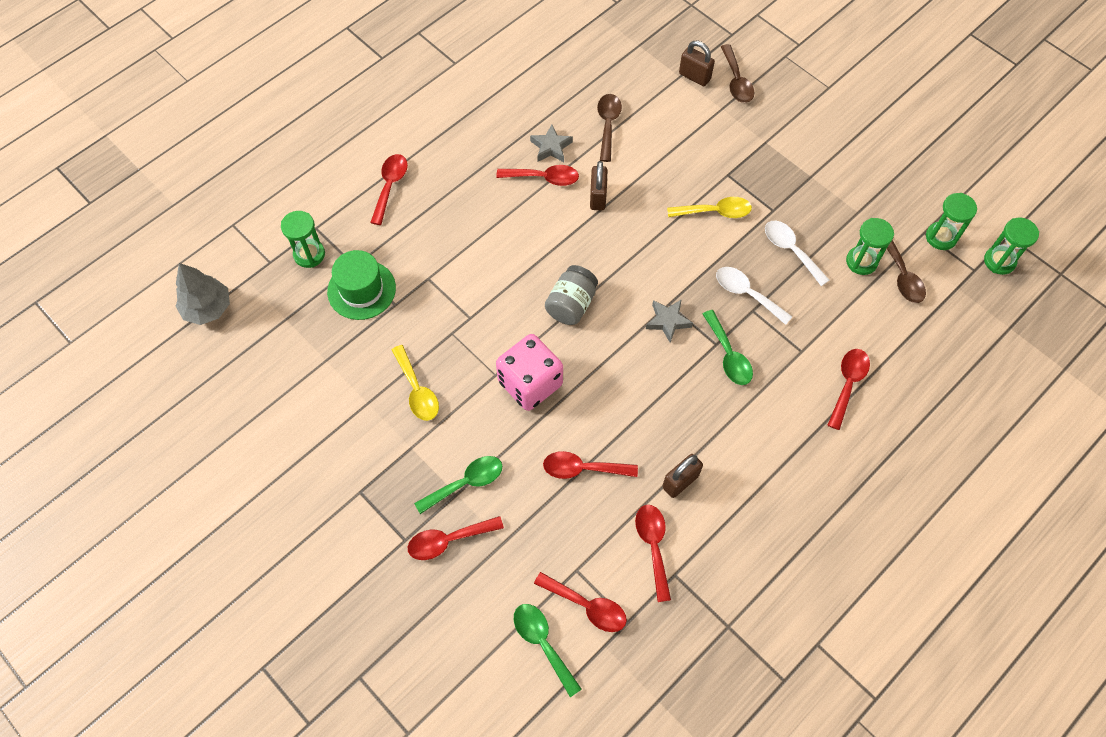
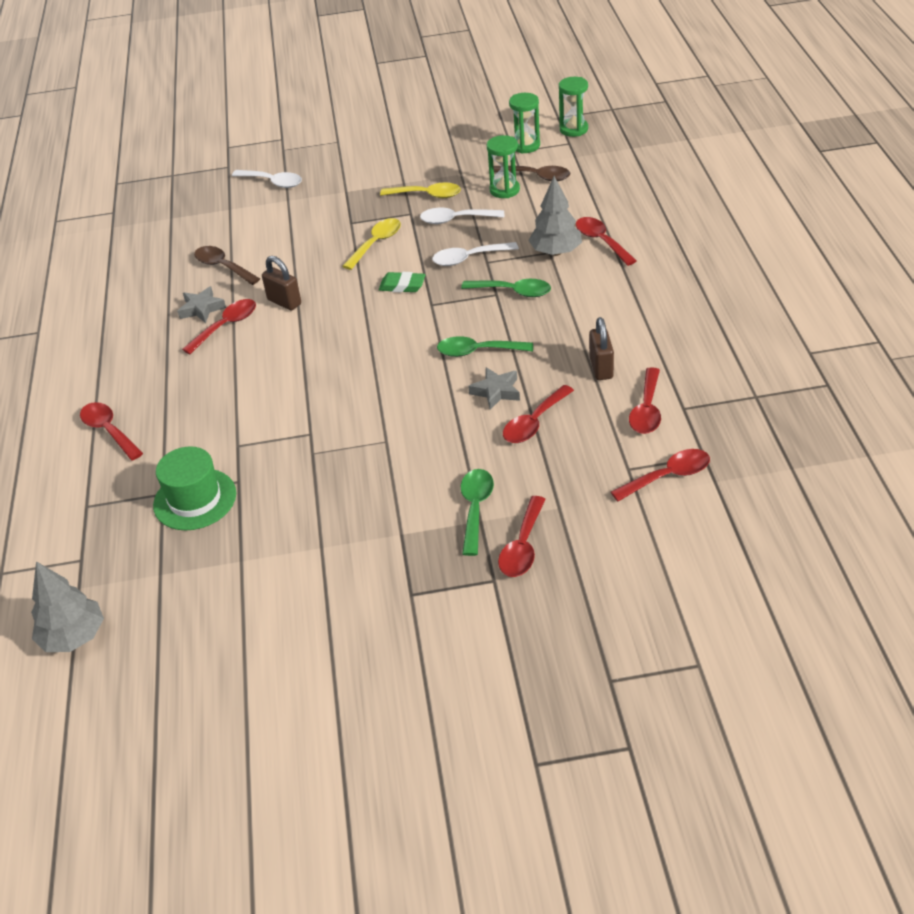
camera: 50 degrees left, 20 degrees down
green hourglass [281,211,325,268] -> none
yellow spoon [392,345,439,421] -> yellow spoon moved to [380,182,461,198]
pink dice [496,334,563,411] -> none
green spoon [514,604,582,697] -> green spoon moved to [437,336,533,357]
grey jar [545,265,598,325] -> none
red spoon [635,505,671,602] -> red spoon turned 105 degrees counterclockwise [629,367,661,434]
grey star [646,299,693,343] -> grey star moved to [468,367,520,409]
brown padlock [679,41,715,86] -> none
brown spoon [721,44,754,103] -> white spoon [232,170,302,188]
none -> green eraser [379,272,425,292]
none -> grey tree [528,176,582,256]

